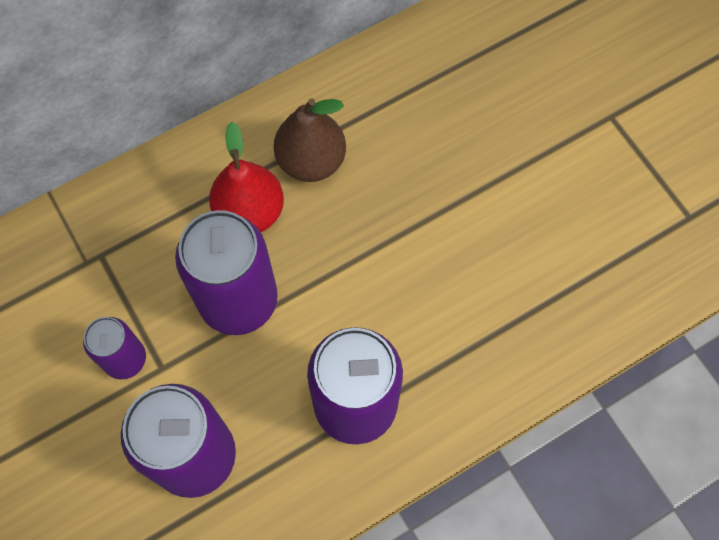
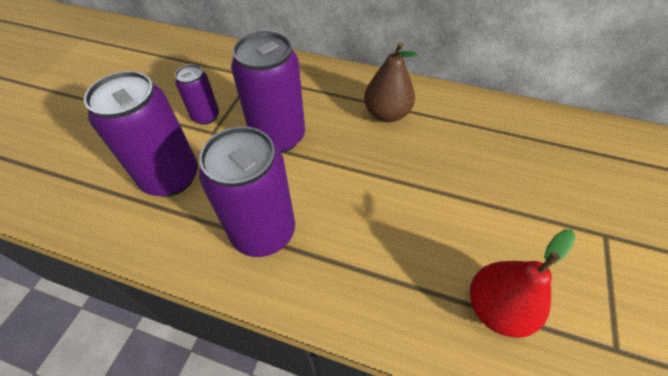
camera: 50 degrees right, 15 degrees down
red pear [209,121,284,232] -> red pear moved to [470,229,575,338]

